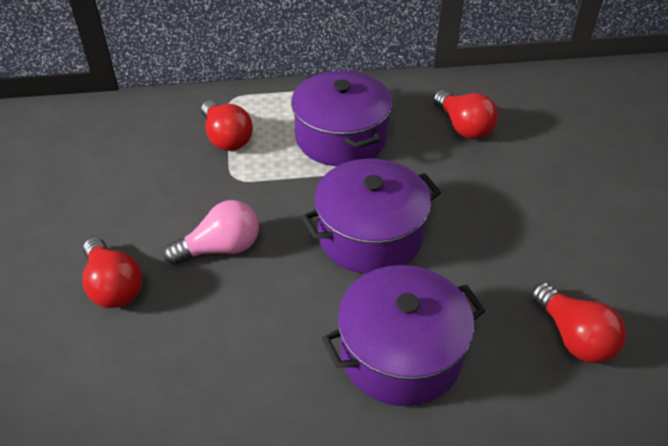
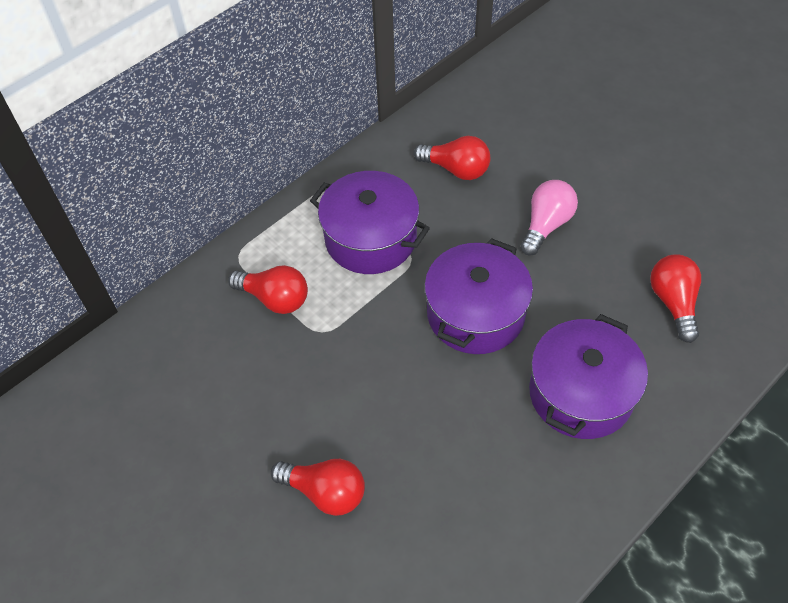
camera: 35 degrees left, 10 degrees up
pink light bulb [163,200,259,265] -> pink light bulb moved to [520,180,578,256]
red light bulb [531,282,626,363] -> red light bulb turned 120 degrees counterclockwise [650,255,701,343]

